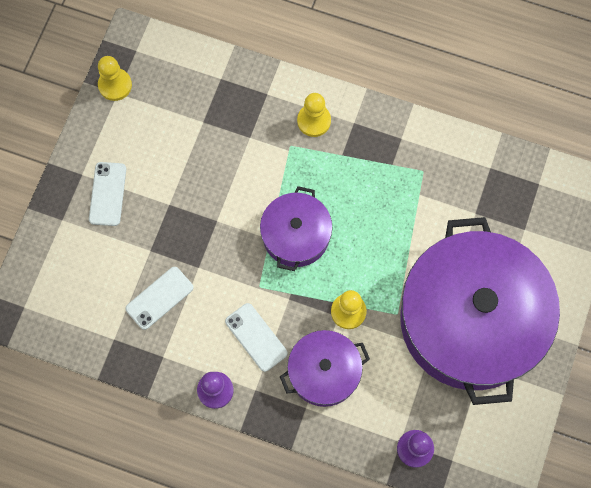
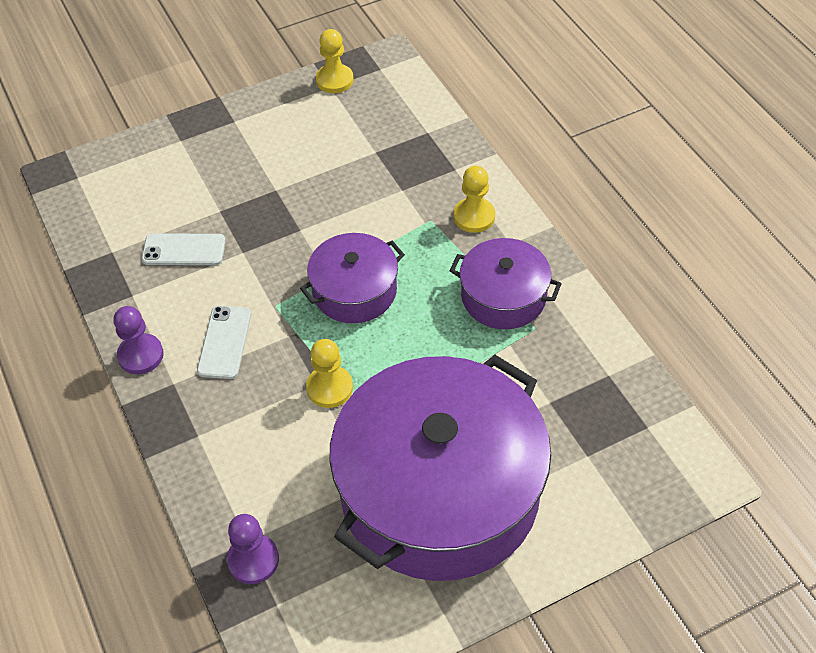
camera: 45 degrees right, 20 degrees down
white phone [89,162,126,226] -> none
purple pot [280,330,370,407] -> purple pot moved to [450,238,562,329]

